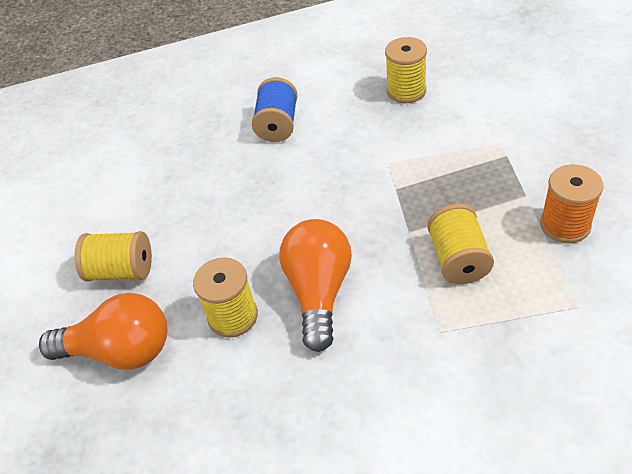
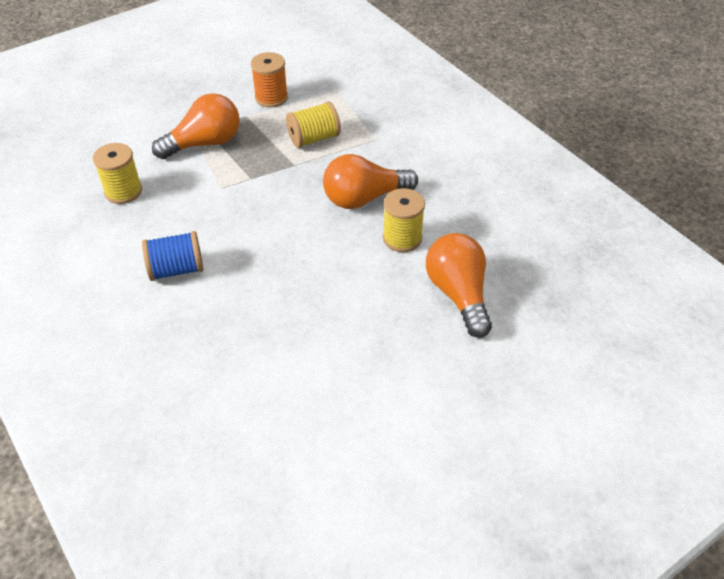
camera: 115 degrees left, 0 degrees up
yellow spool [74,231,152,281] -> none
none -> orange light bulb [152,93,240,159]

